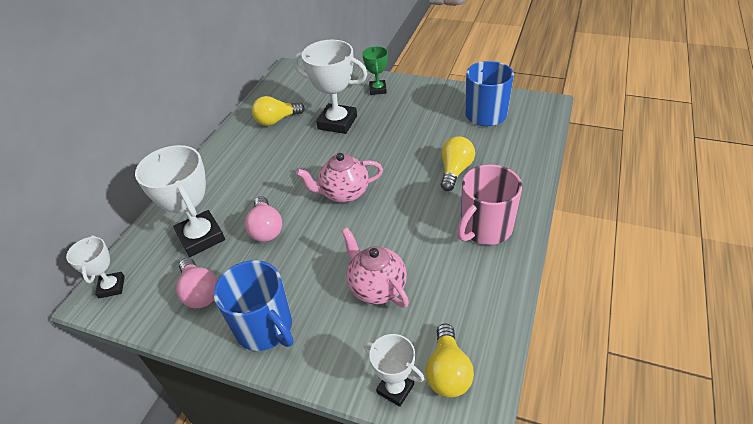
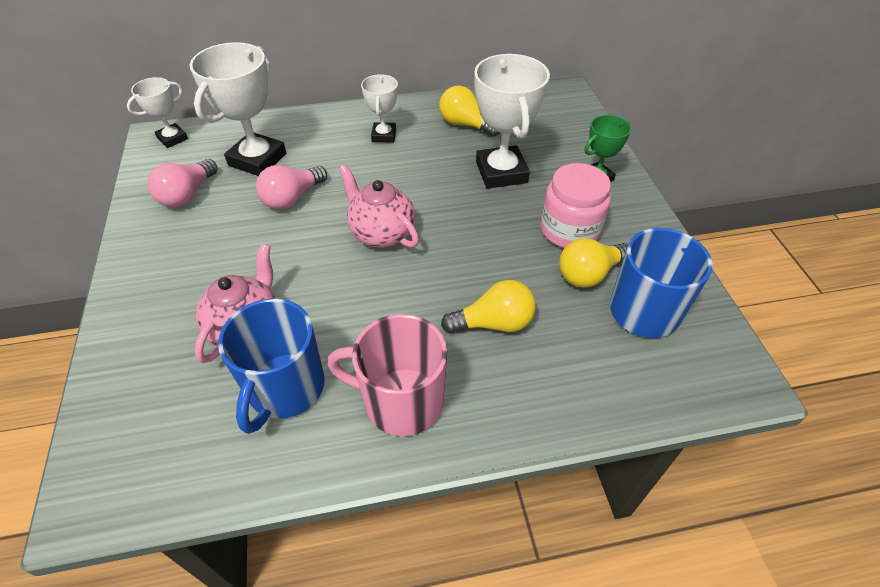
camera: 55 degrees right, 5 degrees up
blue mug [214,260,293,351] -> blue mug moved to [218,299,325,434]
white trophy [364,334,424,407] -> white trophy moved to [361,74,398,143]
yellow light bulb [425,324,474,398] -> yellow light bulb moved to [559,238,628,288]
none -> pink jar [540,163,611,248]

